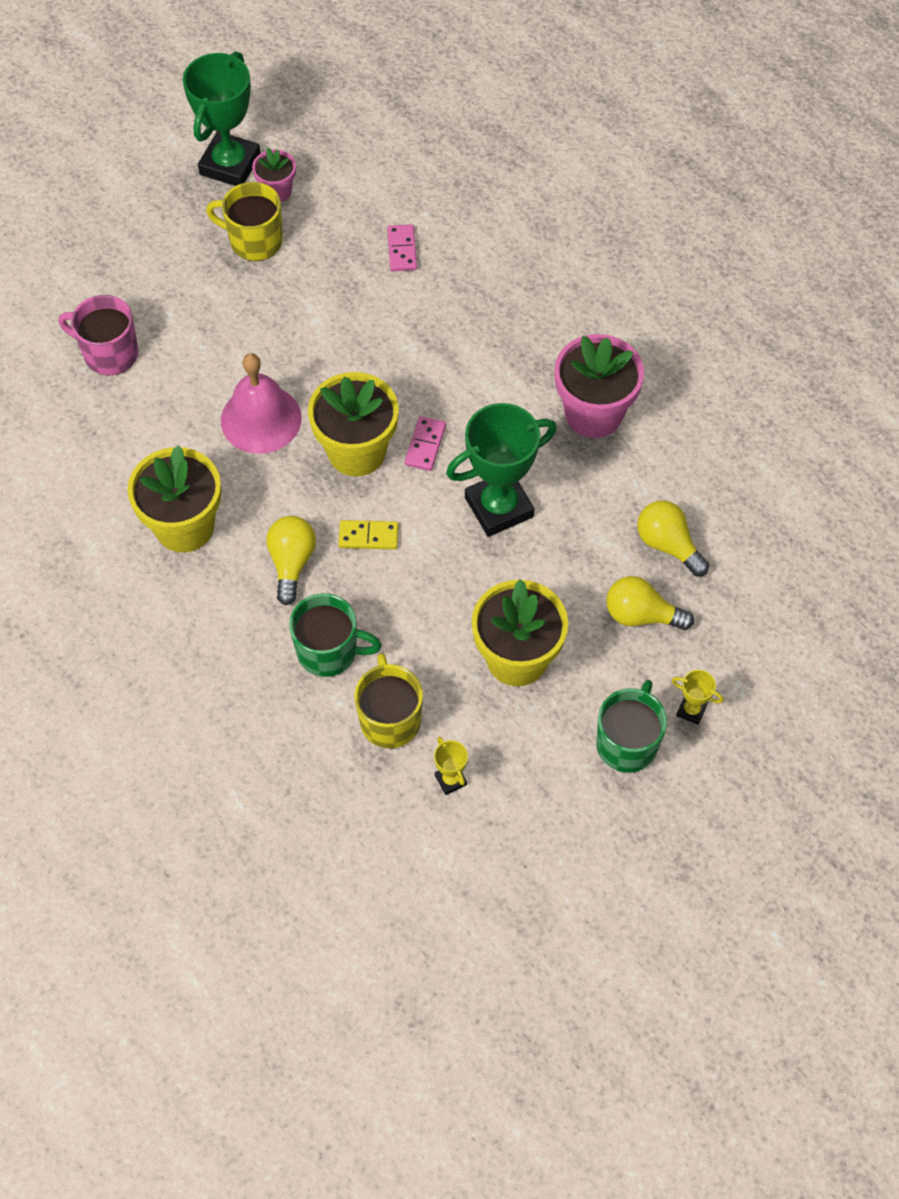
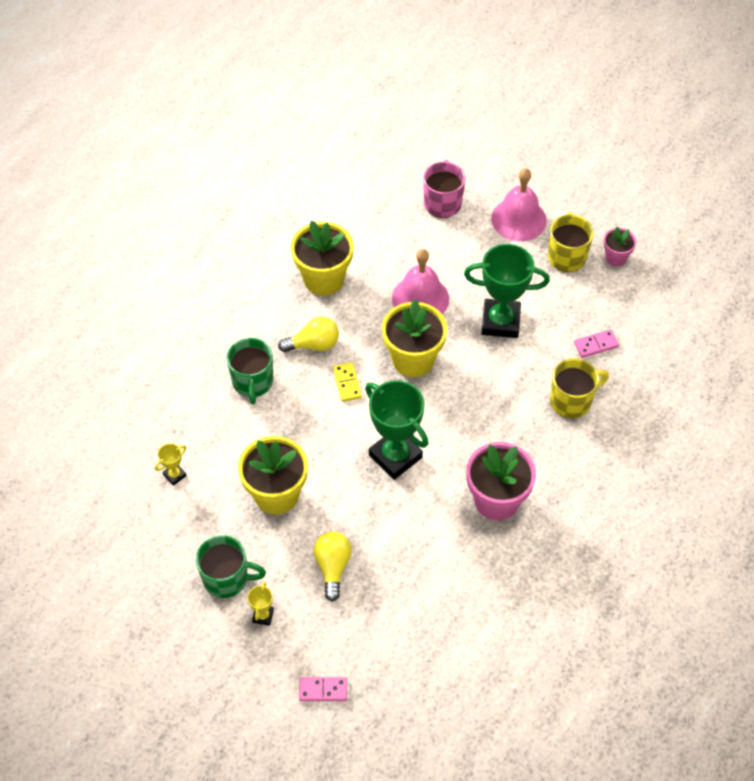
camera: 75 degrees right, 5 degrees down
green trophy [183,51,261,186] -> green trophy moved to [464,244,550,338]
yellow mug [354,653,423,748] -> yellow mug moved to [550,358,609,418]
pink domino [405,416,446,471] -> pink domino moved to [299,677,347,701]
yellow light bulb [637,501,709,576] -> none
none -> pink bell [491,168,547,241]

